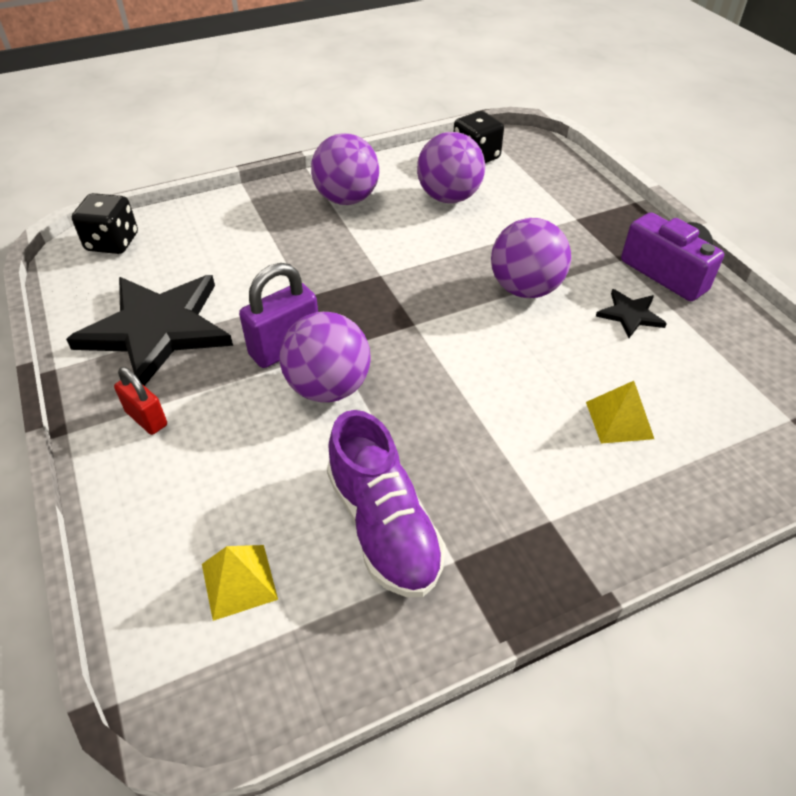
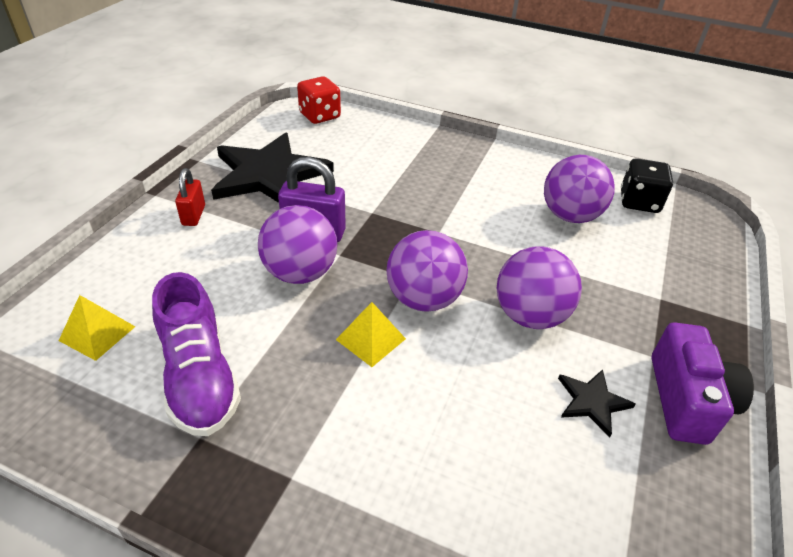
camera: 45 degrees right, 5 degrees down
black dice [72,193,138,254] -> red dice [297,76,341,124]
purple ball [311,133,379,205] -> purple ball moved to [386,230,468,312]
purple shoe [327,410,446,597] -> purple shoe turned 45 degrees counterclockwise [152,272,241,436]
yellow pyramid [586,381,654,444] -> yellow pyramid moved to [336,302,406,367]

